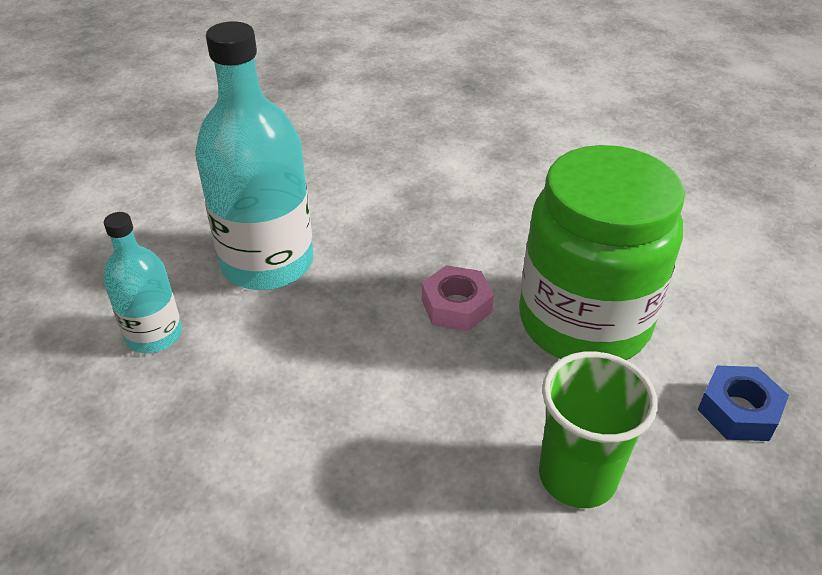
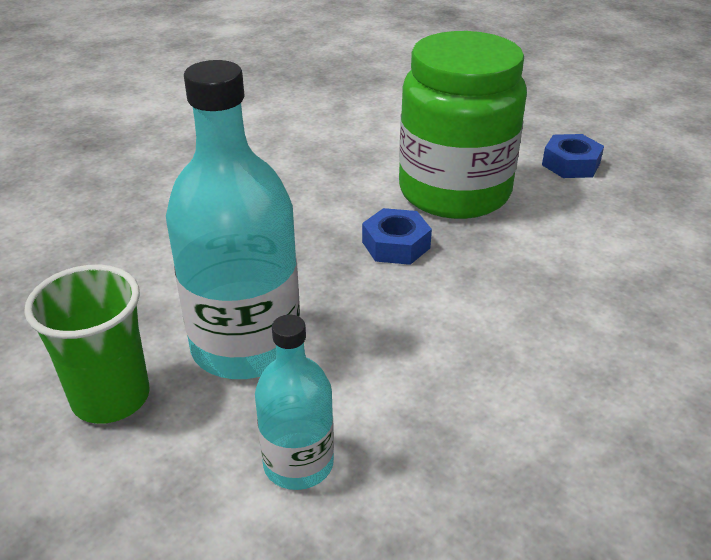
camera: 65 degrees left, 5 degrees down
pink nut [422,265,494,331] -> blue nut [362,208,432,265]
green cup [539,351,658,508] -> green cup moved to [24,265,150,424]

